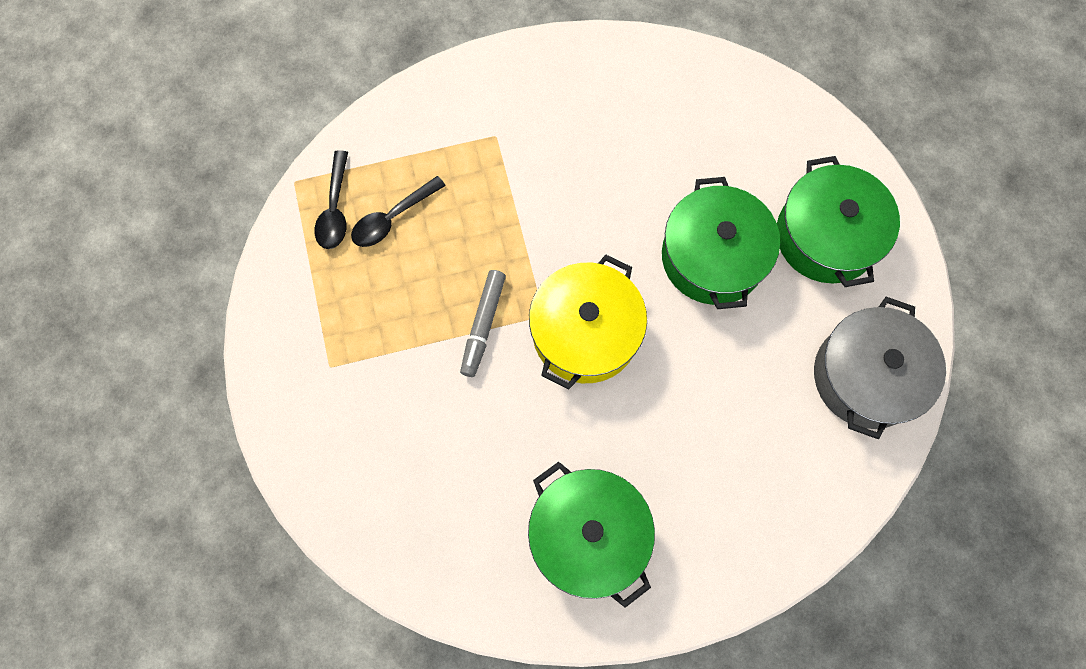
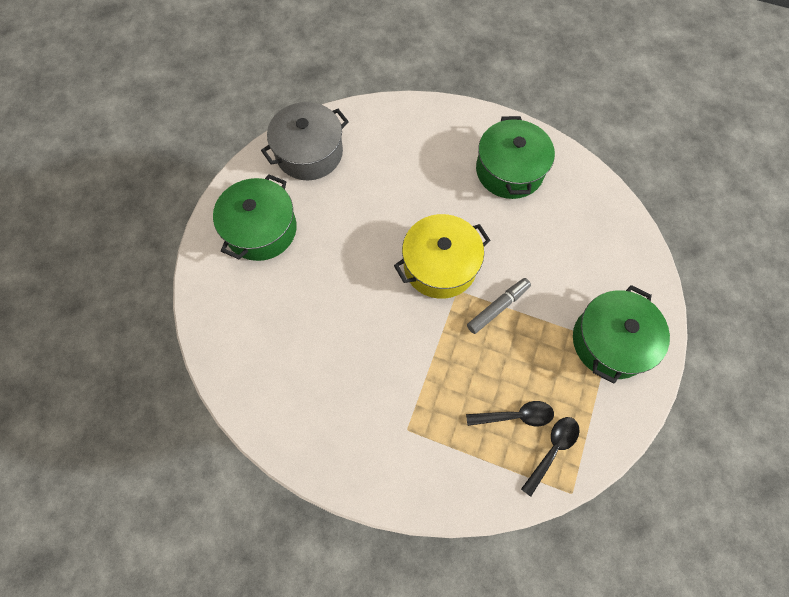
camera: 145 degrees left, 5 degrees down
green pot [662,177,780,309] -> green pot moved to [573,285,670,384]

